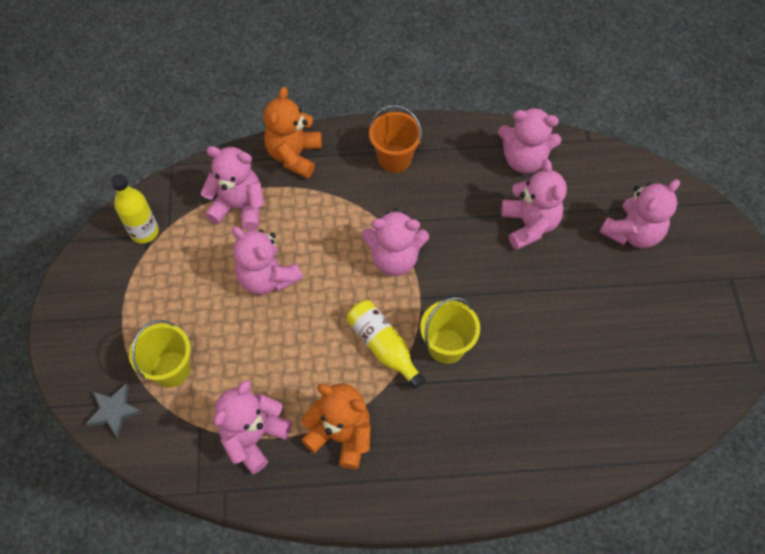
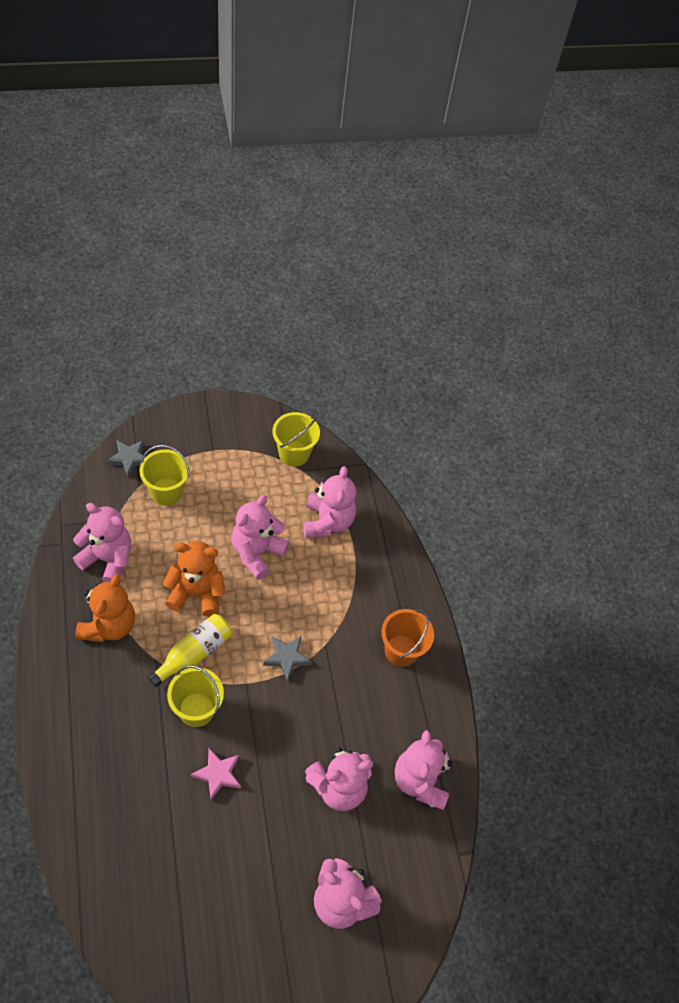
camera: 75 degrees right, 5 degrees down
yellow bottle [111,174,159,243] -> yellow bucket [272,412,320,467]
orange teddy bear [263,87,322,178] -> orange teddy bear moved to [163,541,226,617]
pink teddy bear [362,208,429,276] -> grey star [263,636,312,682]
none -> pink star [191,748,241,800]

